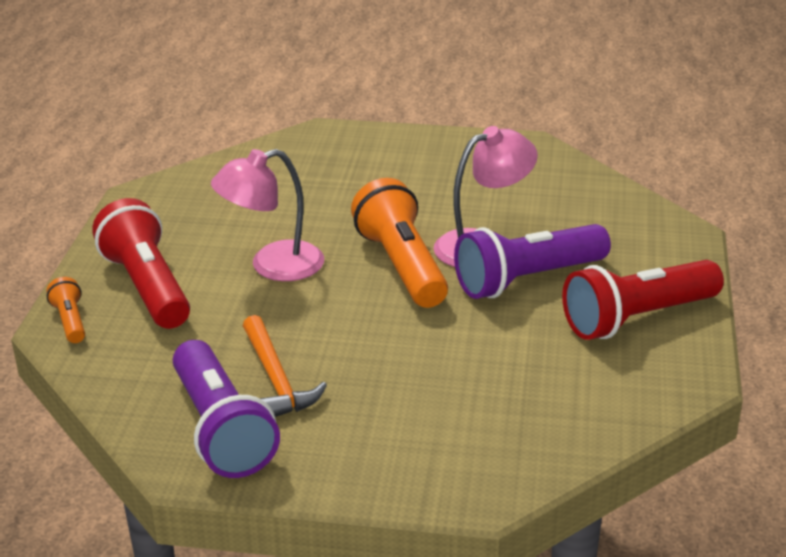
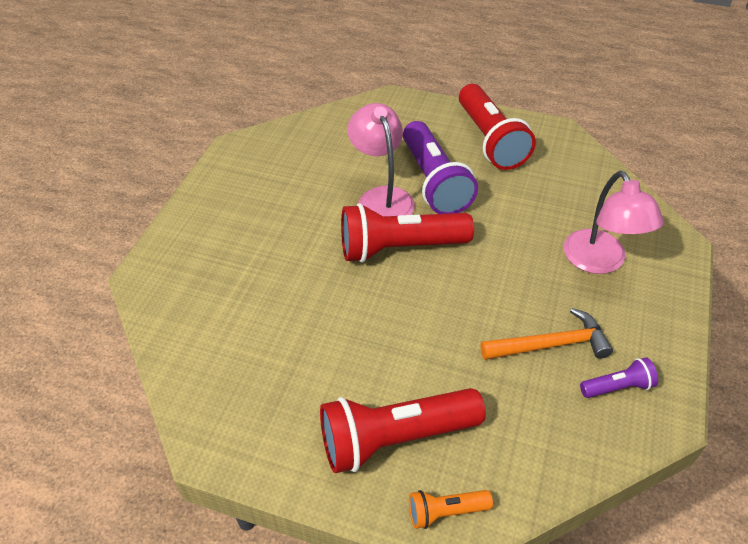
camera: 80 degrees left, 15 degrees up
purple flashlight [173,340,280,478] -> purple flashlight [580,357,658,398], size x0.48
pink lamp [211,149,324,281] -> pink lamp moved to [564,171,664,274]
orange flashlight [351,178,448,308] -> red flashlight [341,203,474,263]

